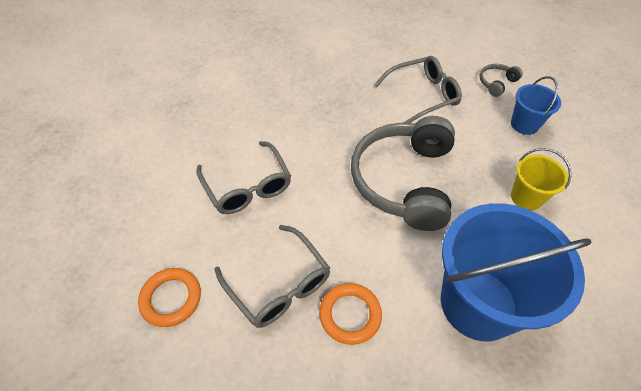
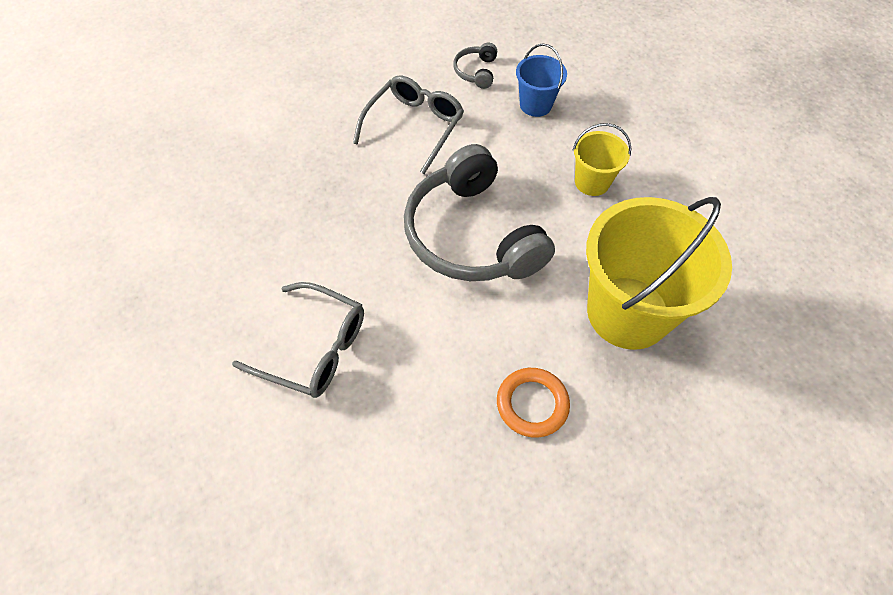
camera: 40 degrees left, 5 degrees up
orange ring [138,268,201,327] -> none
grey glasses [215,225,330,328] -> none
blue bucket [441,203,592,341] -> yellow bucket [586,197,732,350]

